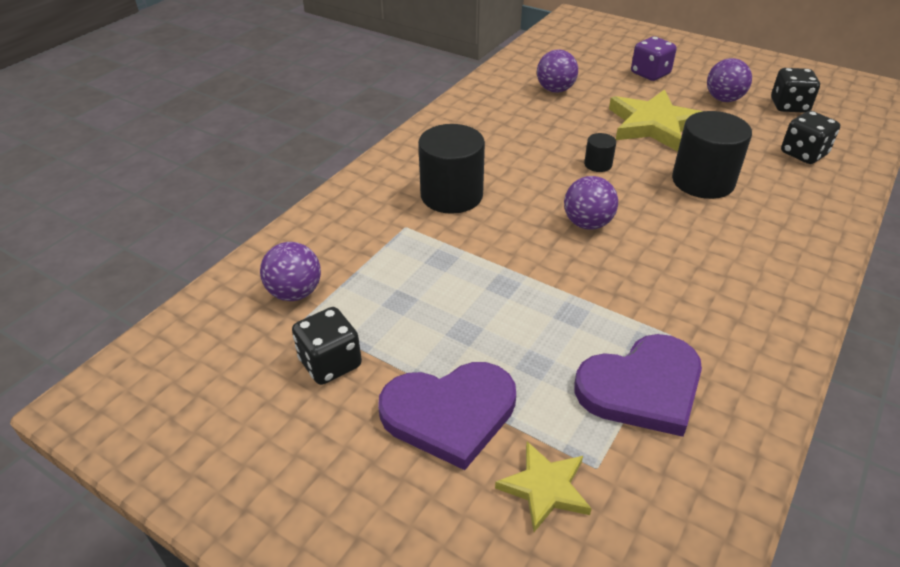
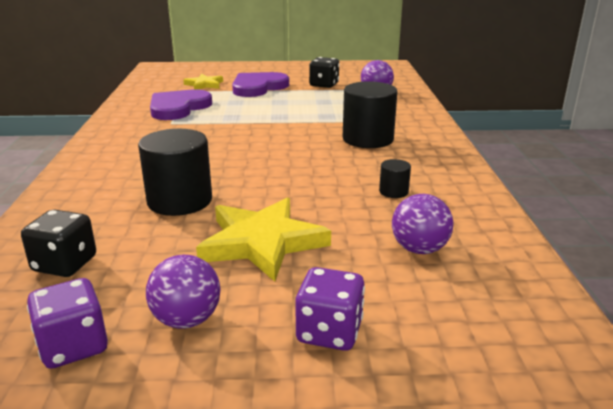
camera: 145 degrees right, 15 degrees down
purple ball [564,176,618,230] -> none
black cylinder [584,133,616,172] -> black cylinder moved to [379,159,411,198]
black dice [771,68,820,113] -> purple dice [27,278,108,369]

